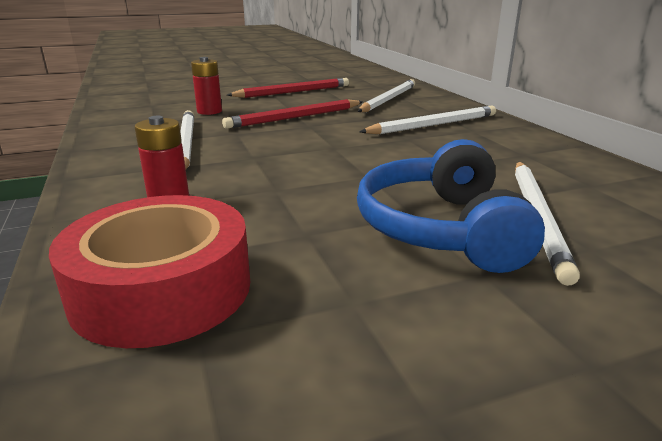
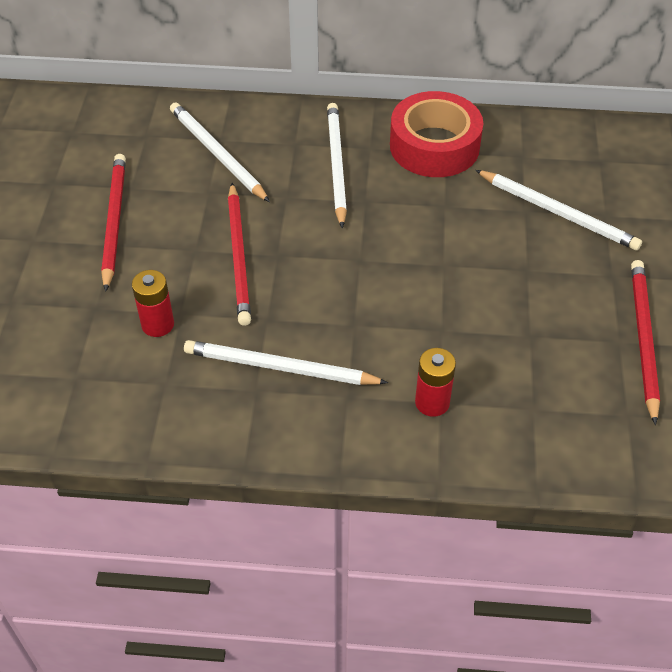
camera: 65 degrees left, 25 degrees up
red tape [49,195,250,348] -> red tape moved to [390,91,483,177]
blue headphones [357,139,545,273] -> none
none -> red pencil [631,260,660,425]

